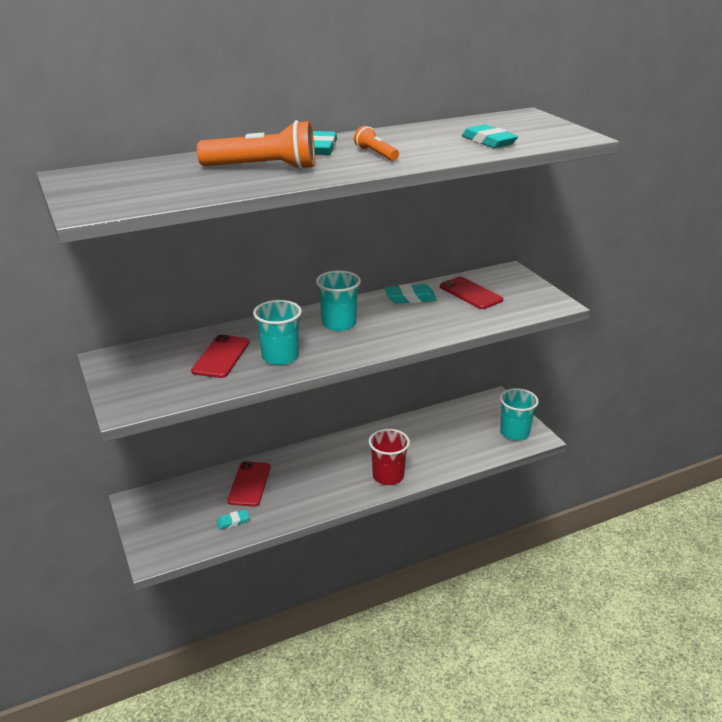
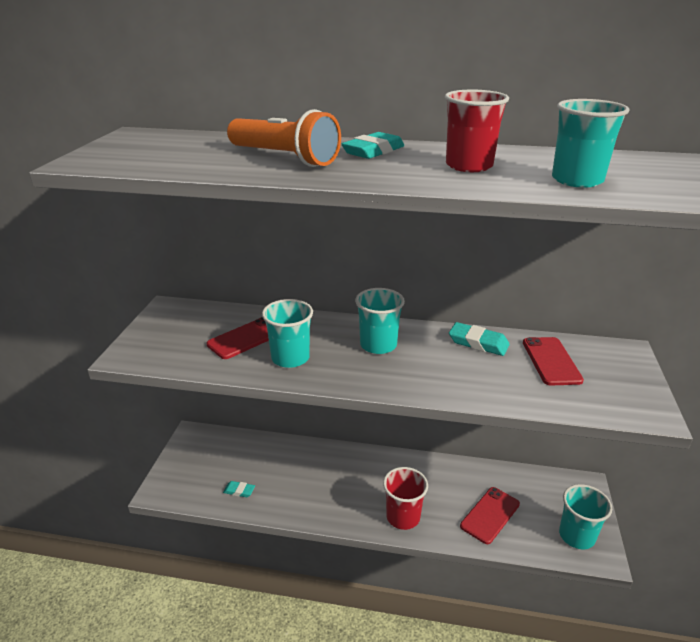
camera: 35 degrees right, 0 degrees up
red phone [227,461,271,507] -> red phone moved to [460,487,520,544]
orange flashlight [354,126,399,161] -> none
turquoise eraser [462,124,518,148] -> turquoise cup [552,99,630,188]
none -> red cup [445,90,509,172]

